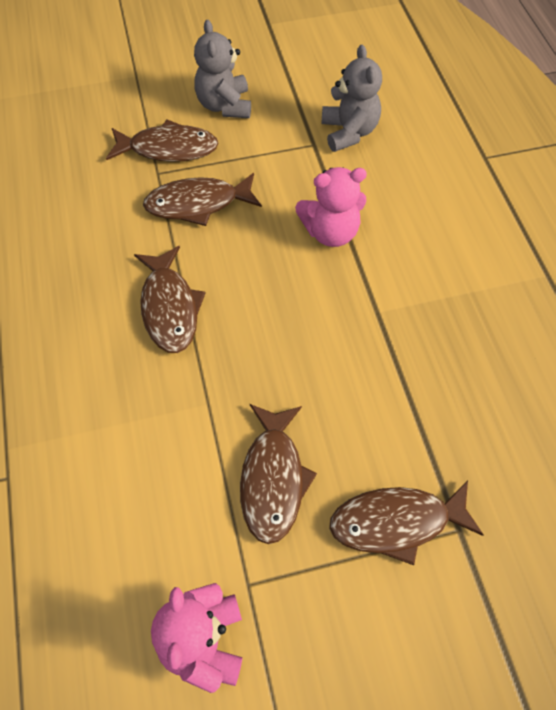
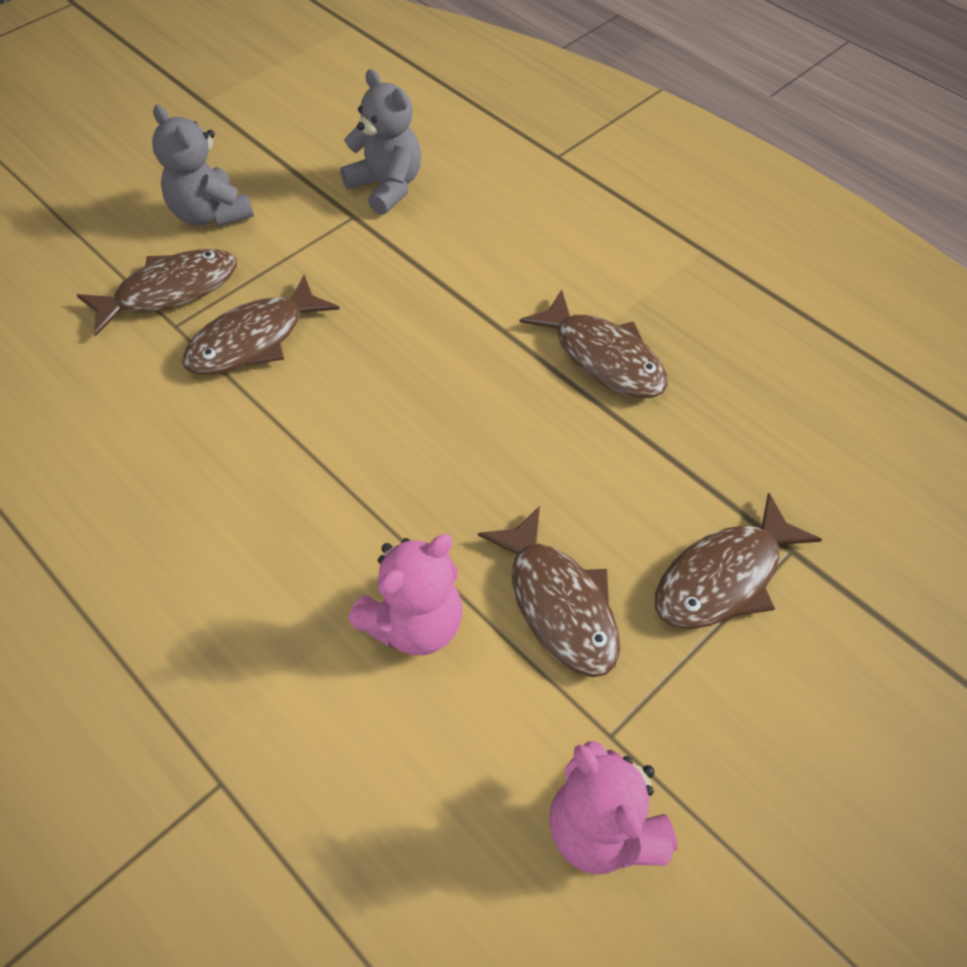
camera: 30 degrees left, 5 degrees down
brown fish [134,246,206,353] -> brown fish moved to [519,289,668,398]
pink teddy bear [295,167,367,247] -> pink teddy bear moved to [348,534,463,655]

